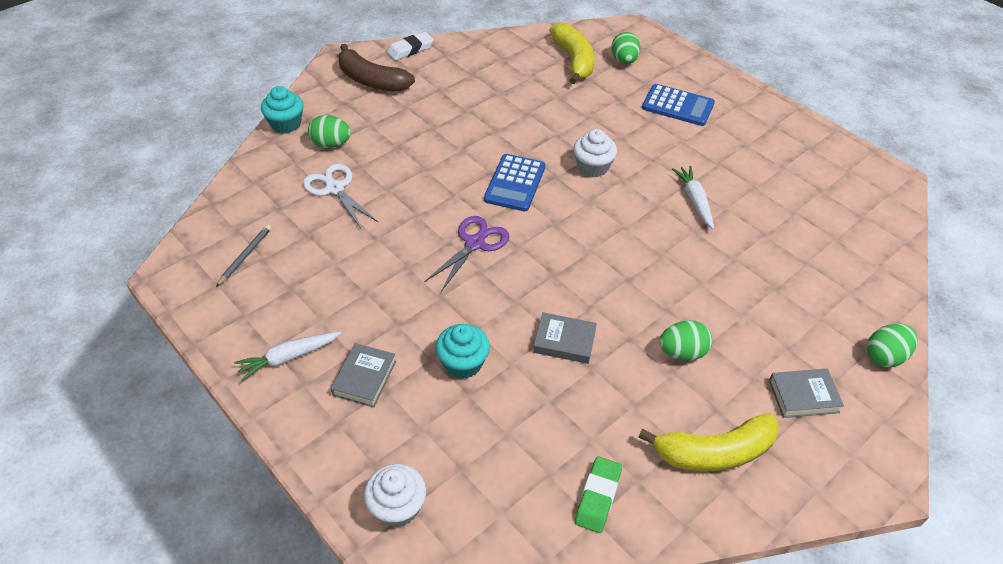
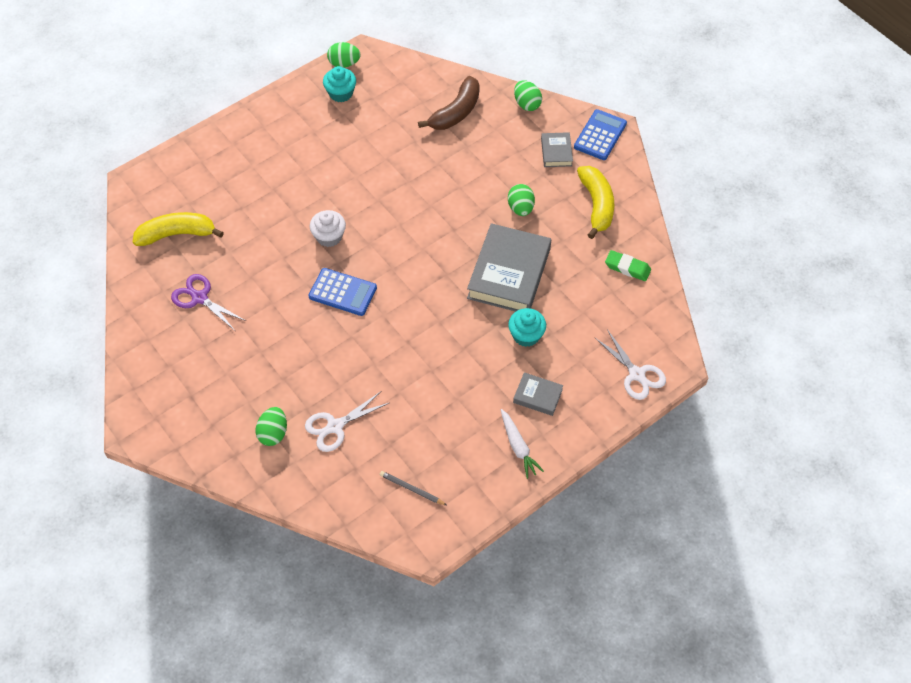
camera: 85 degrees left, 10 degrees up
turquoise cupcake [261,86,303,133] -> turquoise cupcake moved to [323,66,356,102]
brown banana [338,44,415,92] -> brown banana moved to [418,76,480,130]
white cupcake [364,464,426,527] -> white scissors [595,329,666,400]
white eraser [387,32,434,60] -> none
purple scissors [424,216,509,292] -> purple scissors moved to [171,274,246,331]
grey book [533,312,597,364] -> grey book [467,223,551,312], size x2.10
green egg [611,32,641,64] -> green egg moved to [327,42,360,68]
blue calculator [642,84,715,126] -> blue calculator moved to [574,109,627,160]
white carrot [672,166,714,229] -> none

